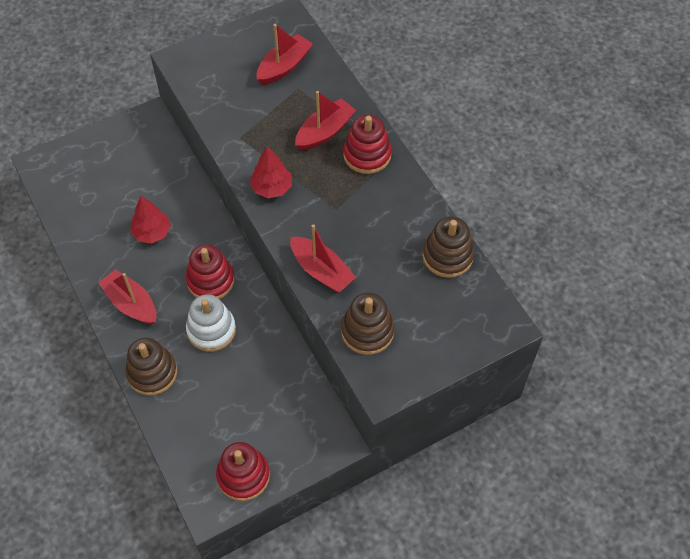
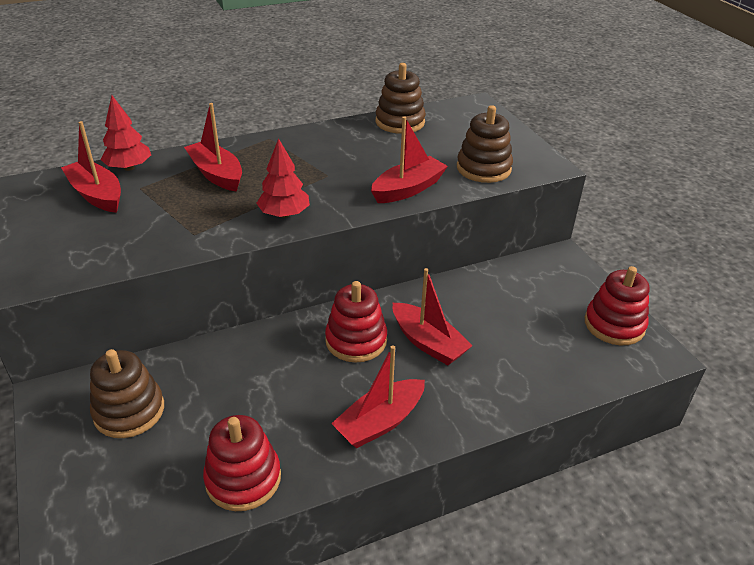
camera: 85 degrees left, 20 degrees down
brown stacking toy [125,338,177,396] -> brown stacking toy moved to [90,349,164,438]
red tree [130,196,171,244] -> red tree moved to [101,95,151,171]
white stacking toy [186,294,236,352] -> red boat [393,268,473,365]
red stacking toy [343,114,392,174] -> red stacking toy moved to [203,415,281,511]

